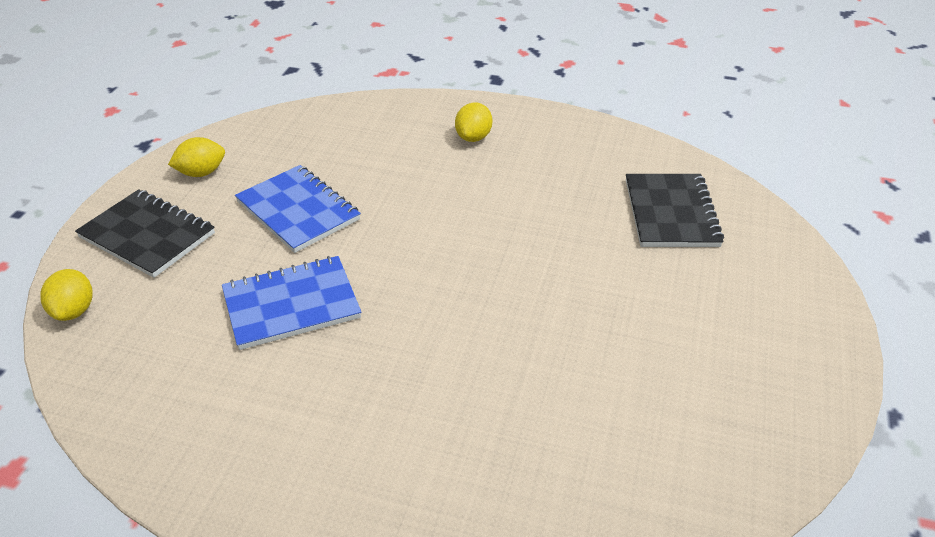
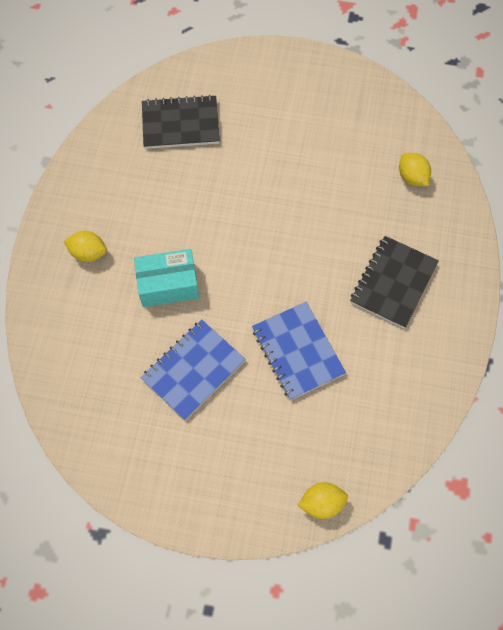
camera: 95 degrees left, 25 degrees up
black notebook [75,189,215,278] -> black notebook moved to [350,236,439,329]
yellow lemon [168,137,225,177] -> yellow lemon moved to [399,153,431,186]
none -> turquoise box [134,249,199,307]

